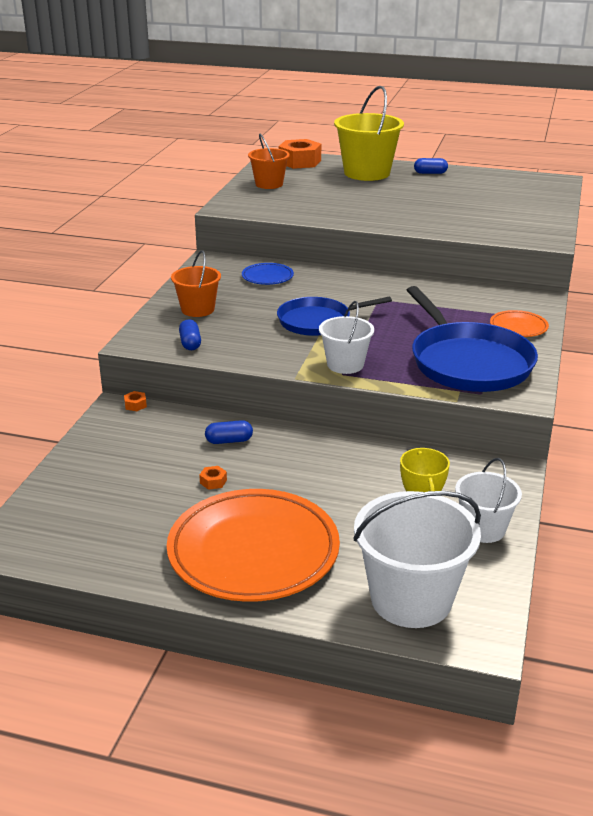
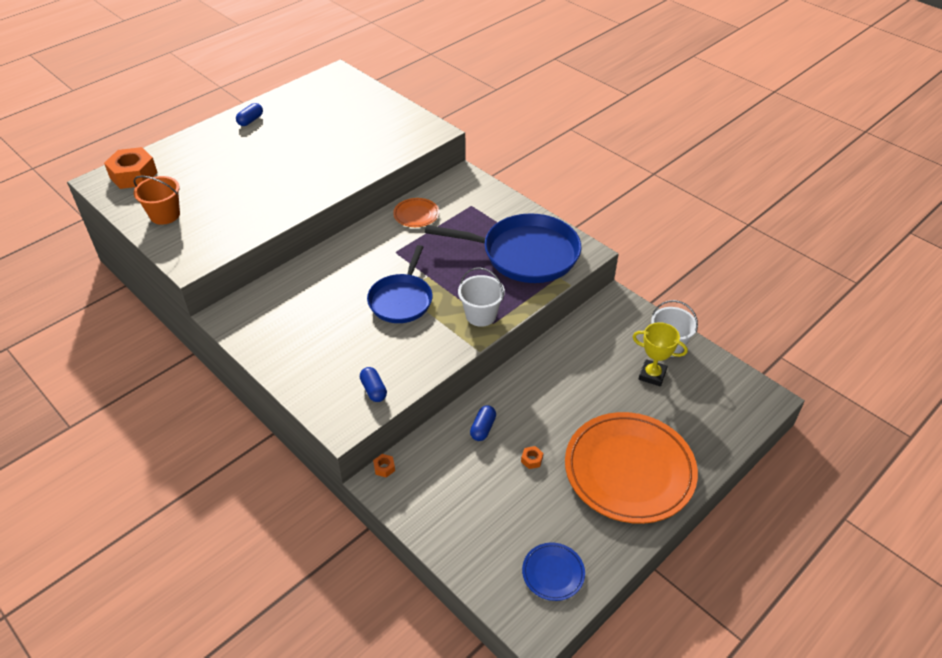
camera: 60 degrees left, 15 degrees up
orange bucket [171,250,221,317] -> none
blue capsule [179,319,201,350] -> blue capsule turned 45 degrees clockwise [360,367,387,402]
blue plate [242,263,294,285] -> blue plate moved to [522,543,585,601]
yellow bucket [334,86,404,181] -> none
white bucket [353,491,481,628] -> none
orange plate [490,310,549,337] -> orange plate moved to [393,198,439,227]

